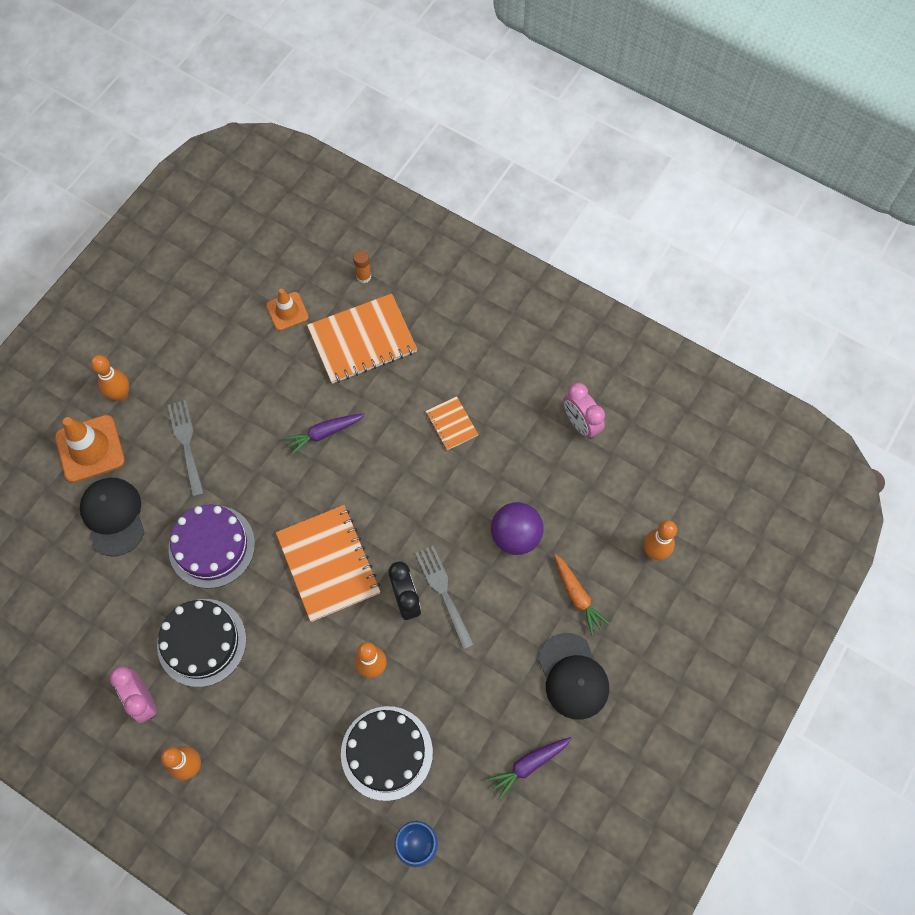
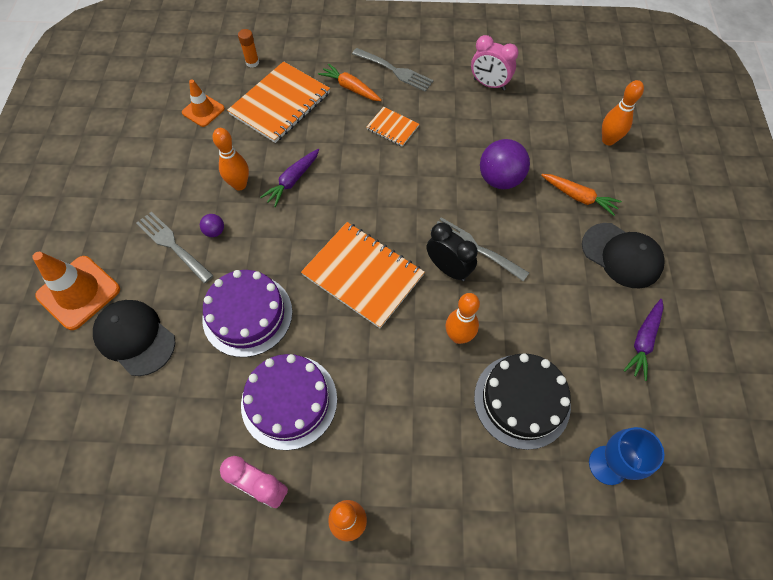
camera: 30 degrees left, 5 degrees down
orange bowling pin [91,355,129,401] -> orange bowling pin moved to [213,128,249,190]
black cake [157,599,246,687] -> purple cake [241,354,337,450]
none -> purple ball [200,214,224,237]
none -> orange carrot [318,63,382,101]
none -> grey fork [352,48,434,92]

